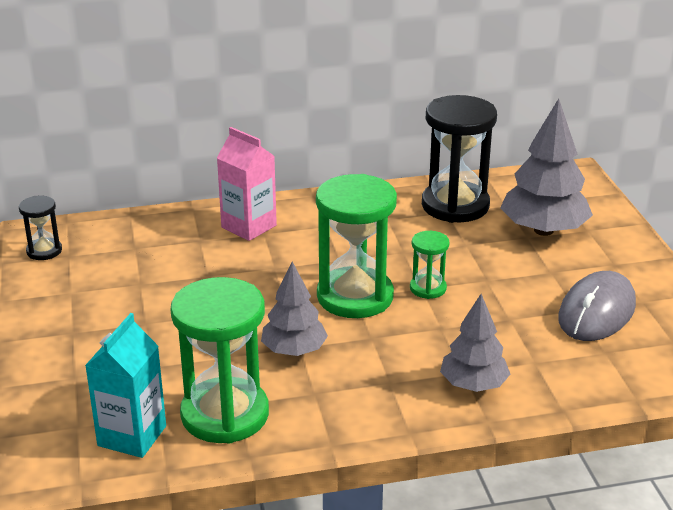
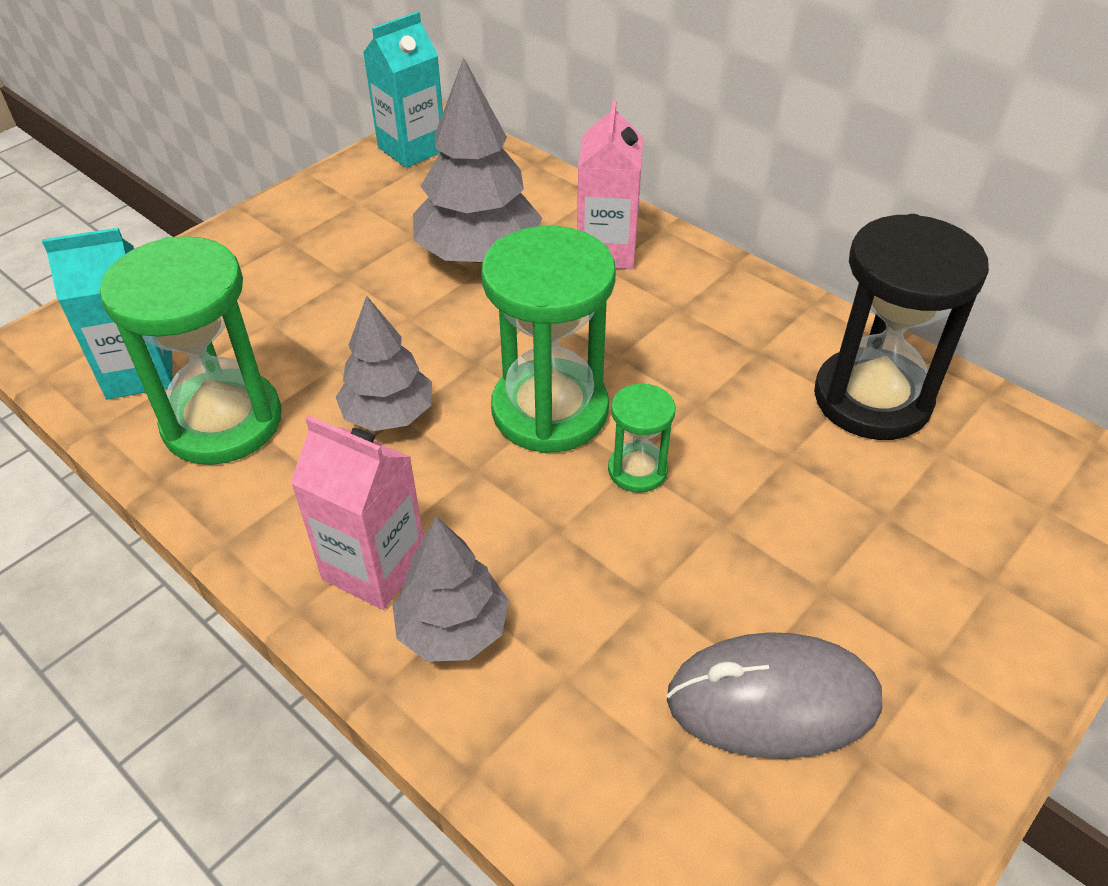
camera: 55 degrees right, 15 degrees up
black hourglass [19,196,62,260] -> turquoise carton [363,11,443,168]
grey tree [500,99,593,236] -> grey tree moved to [413,58,542,263]
none -> pink carton [291,416,424,610]

